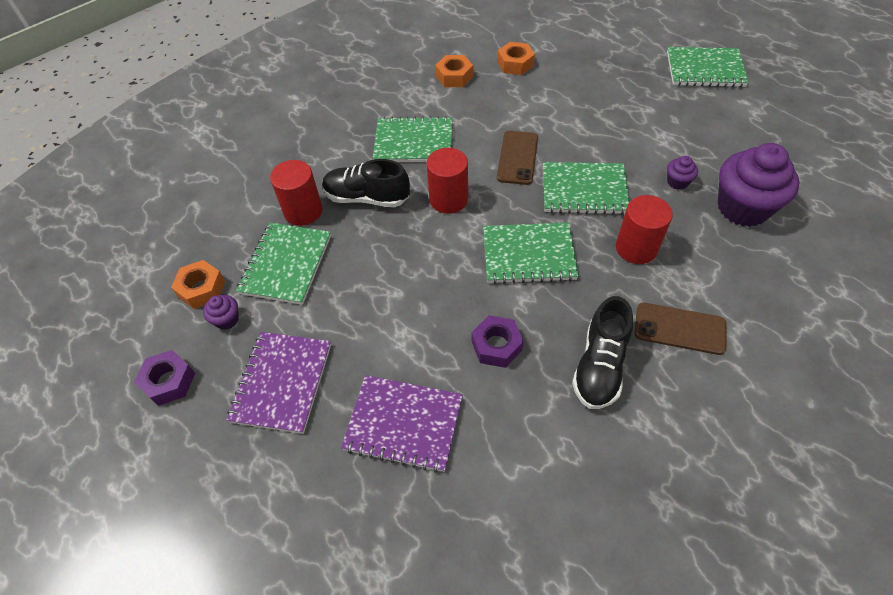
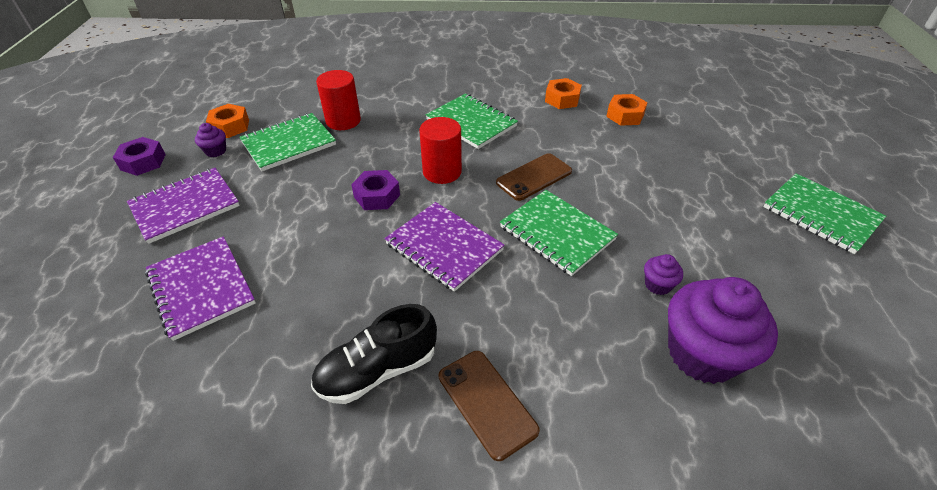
camera: 40 degrees right, 10 degrees down
black shoe [323,159,410,207] -> none
purple nut [472,315,524,368] -> purple nut moved to [351,170,400,210]
green notebook [483,223,578,284] -> purple notebook [385,202,505,292]
red cylinder [616,195,673,264] -> none

